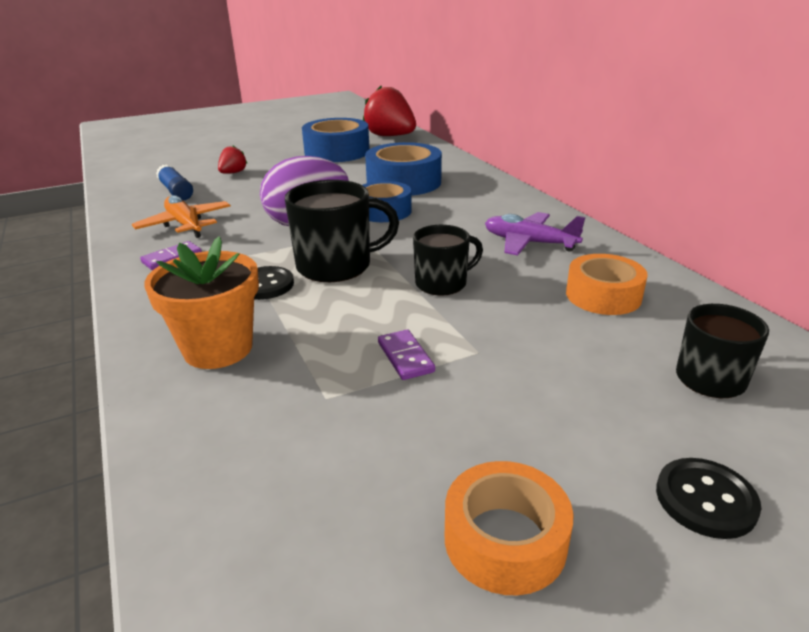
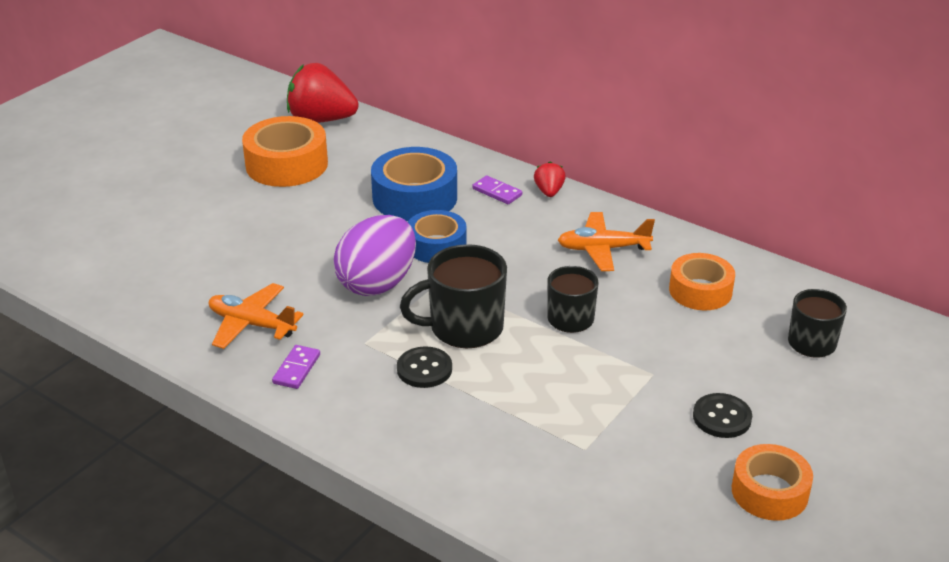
camera: 30 degrees left, 5 degrees up
orange flower pot [144,236,259,369] -> none
blue glue stick [156,164,193,201] -> none
red strawberry [218,146,248,174] -> red strawberry moved to [534,161,566,197]
black mug [285,180,399,282] -> black mug turned 150 degrees counterclockwise [400,244,507,348]
blue tape [302,118,370,162] -> orange tape [242,116,328,187]
purple domino [378,330,435,380] -> purple domino moved to [472,175,522,204]
purple plane [485,212,585,256] -> orange plane [558,212,655,271]
black button [656,458,761,539] -> black button moved to [693,393,752,438]

